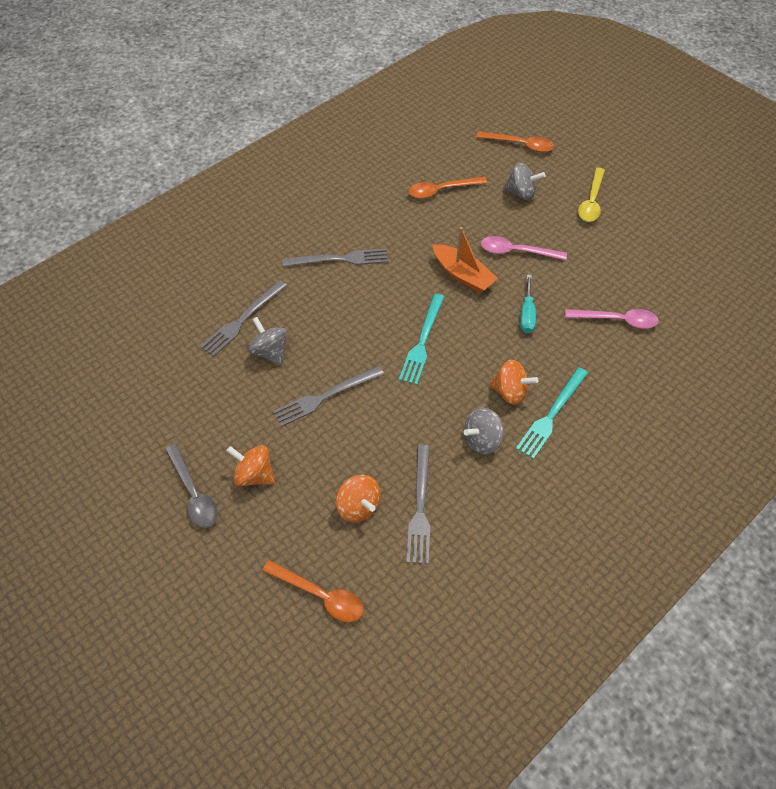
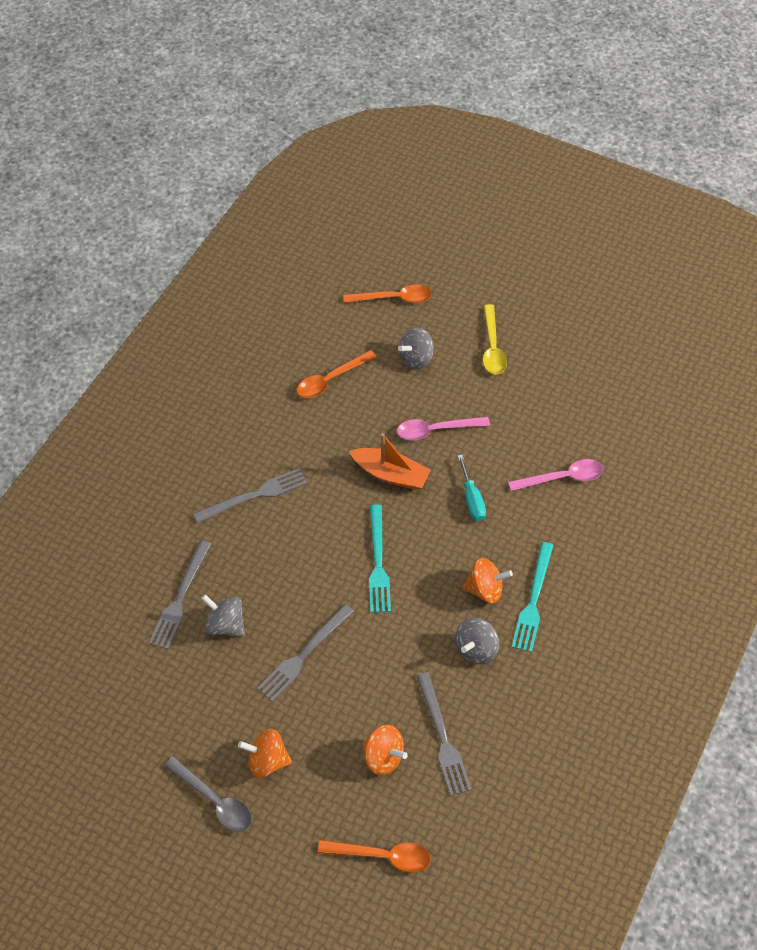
camera: 20 degrees left, 0 degrees up
grey spinning top [503,163,545,200] -> grey spinning top turned 150 degrees clockwise [398,327,434,370]

